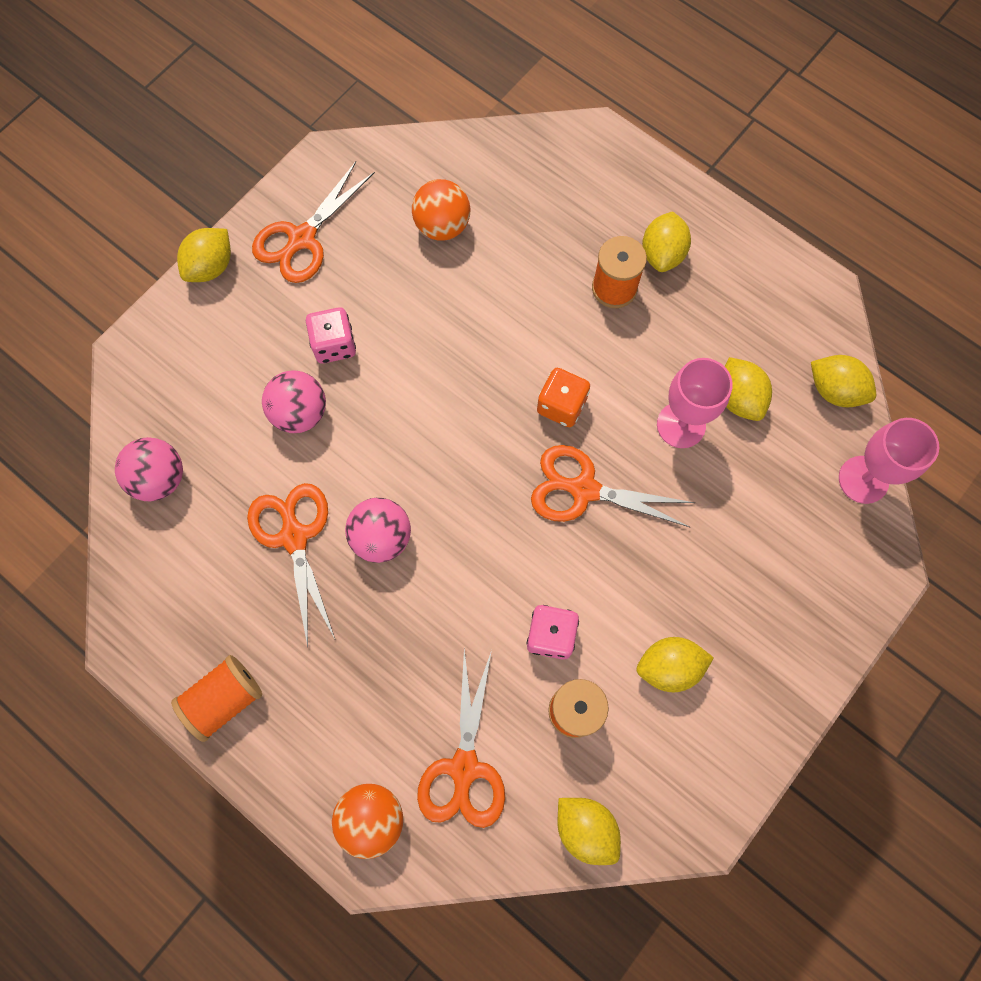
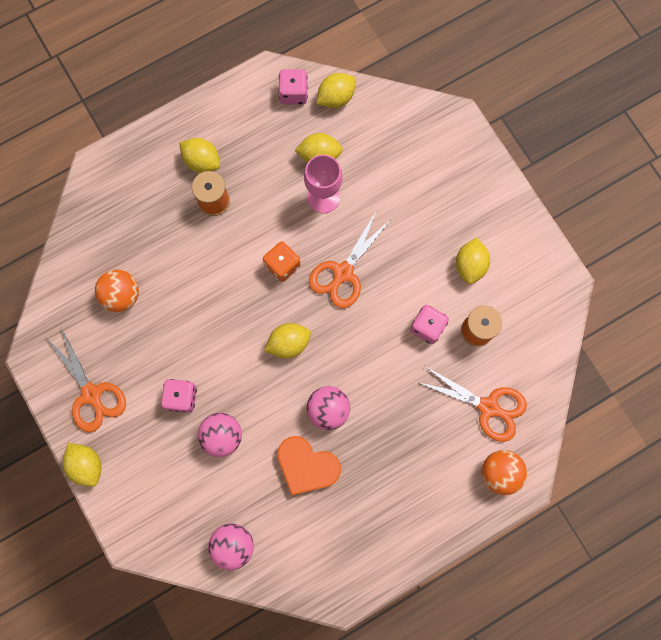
camera: 70 degrees left, 5 degrees up
orange spool [171,655,262,742] -> none
orange scissors [247,483,335,647] -> orange heart [277,436,341,495]
yellow lemon [558,798,621,865] -> yellow lemon moved to [264,323,311,359]
pink goblet [839,418,939,504] -> none
none -> pink dice [278,69,308,104]

